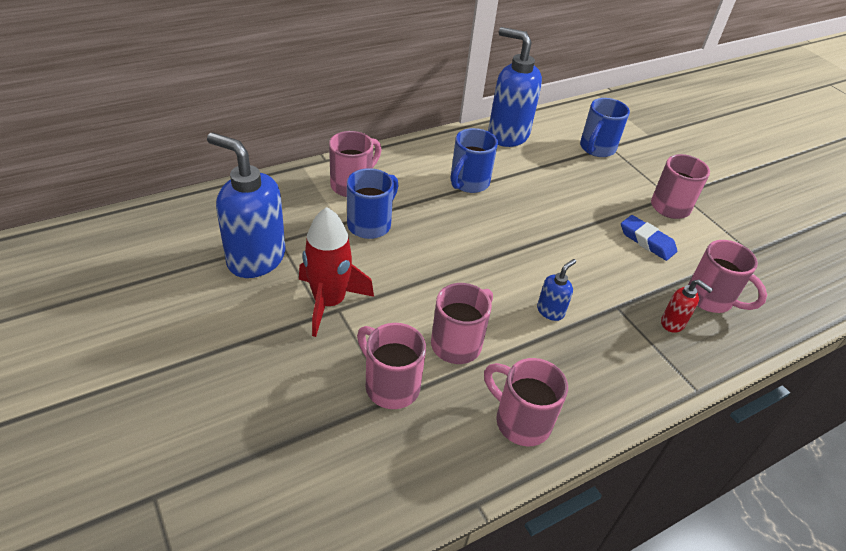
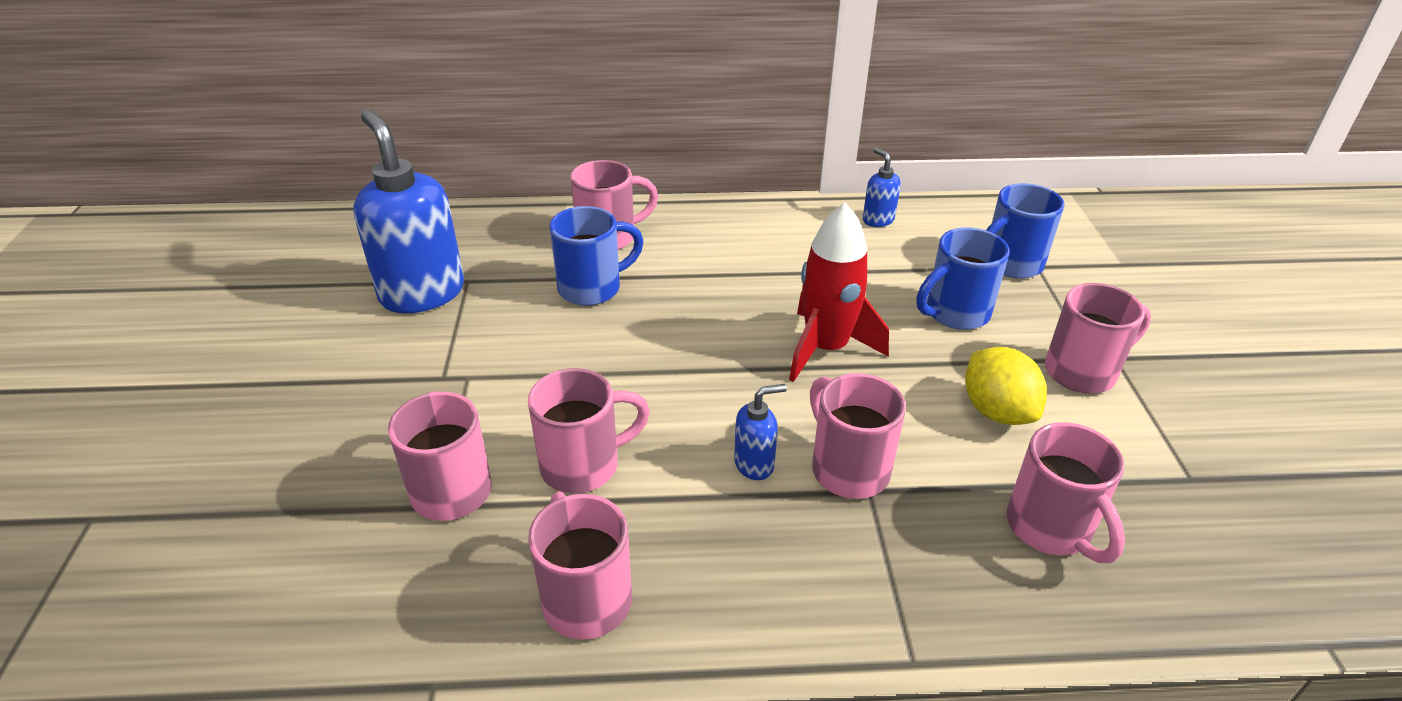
camera: 30 degrees right, 5 degrees down
red rocket [299,207,374,337] -> red rocket moved to [789,202,889,382]
blue mug [451,128,498,193] -> blue mug moved to [917,228,1010,330]
blue soap dispenser [488,27,542,147] -> blue soap dispenser [863,148,901,227], size x0.45
blue eraser [621,215,677,261] -> yellow lemon [965,347,1047,425]
red soap dispenser [661,280,713,333] -> none
none -> pink mug [810,373,906,499]

